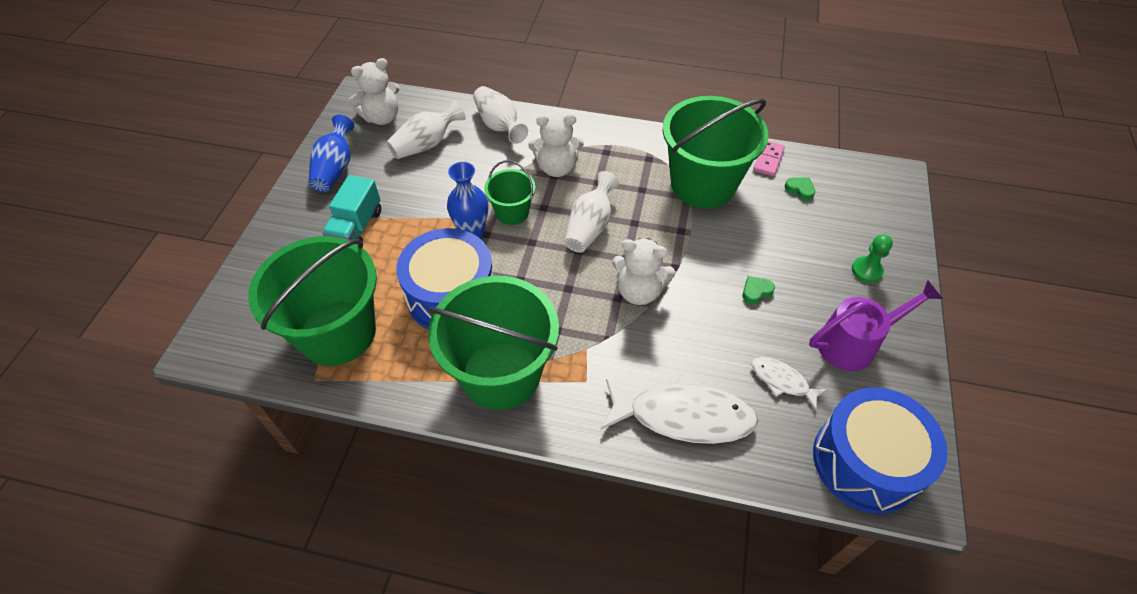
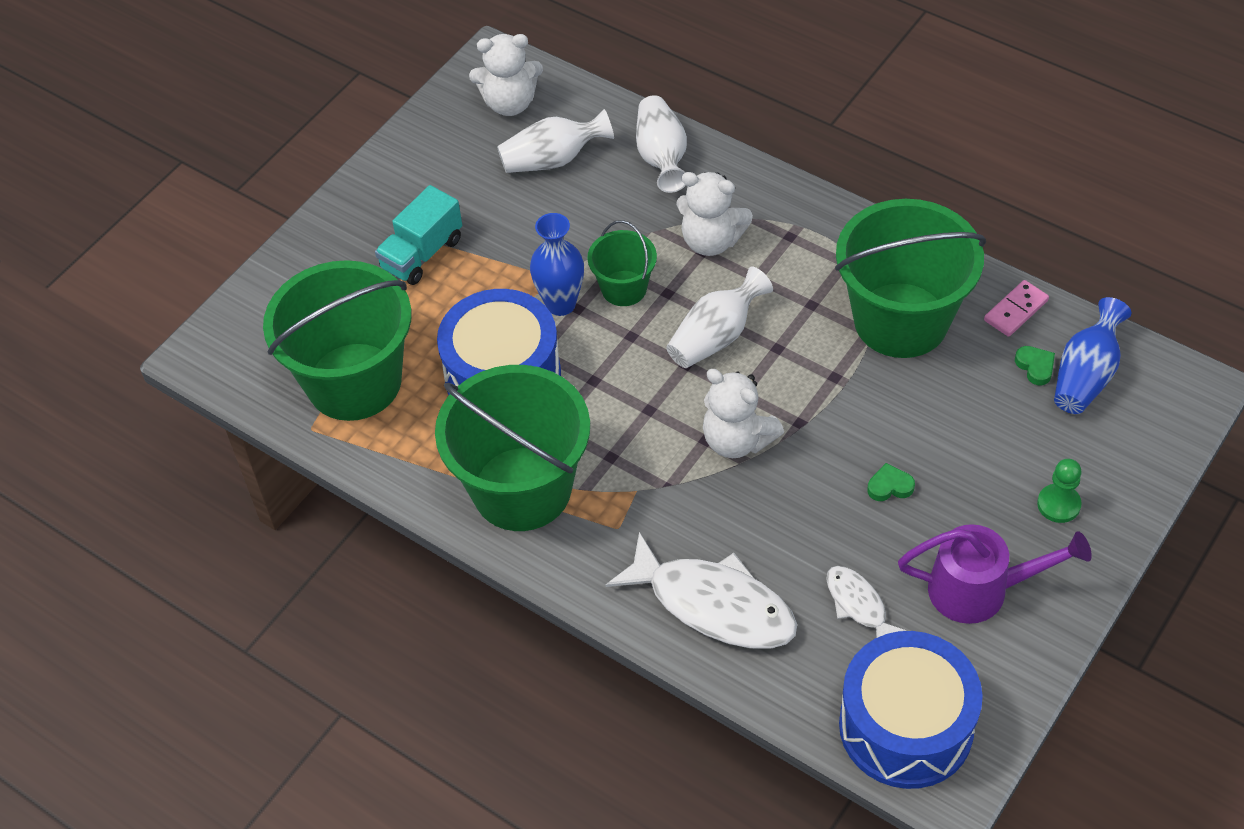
camera: 25 degrees right, 0 degrees up
blue vase [308,115,355,192] -> blue vase moved to [1054,297,1132,414]

